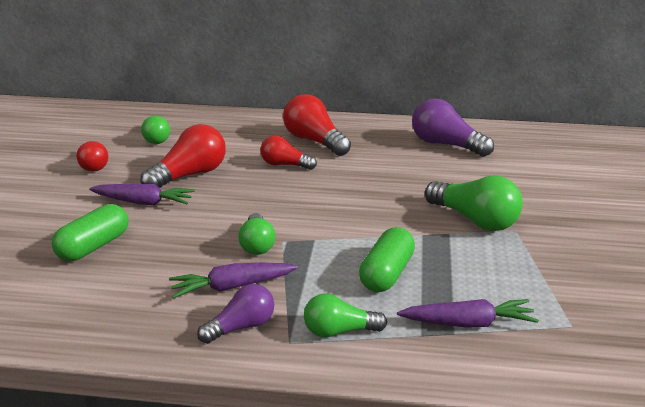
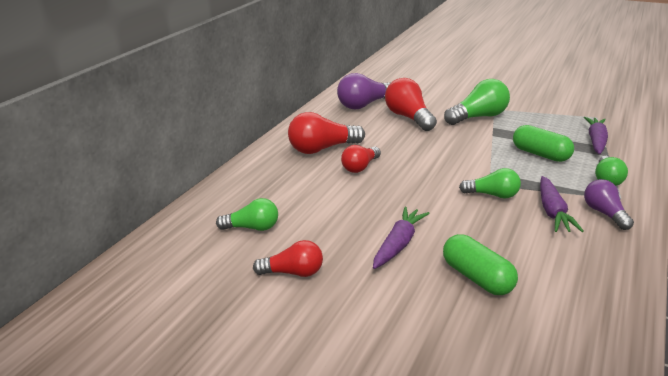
camera: 70 degrees left, 0 degrees up
red light bulb [140,124,226,188] -> red light bulb moved to [385,78,437,131]

